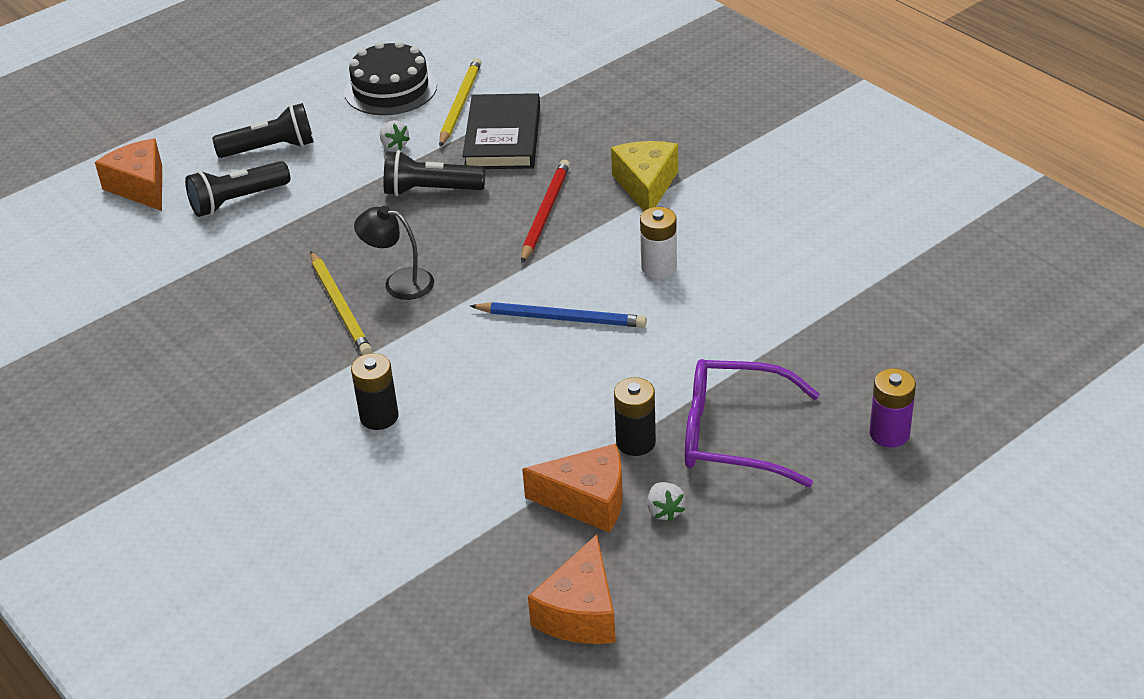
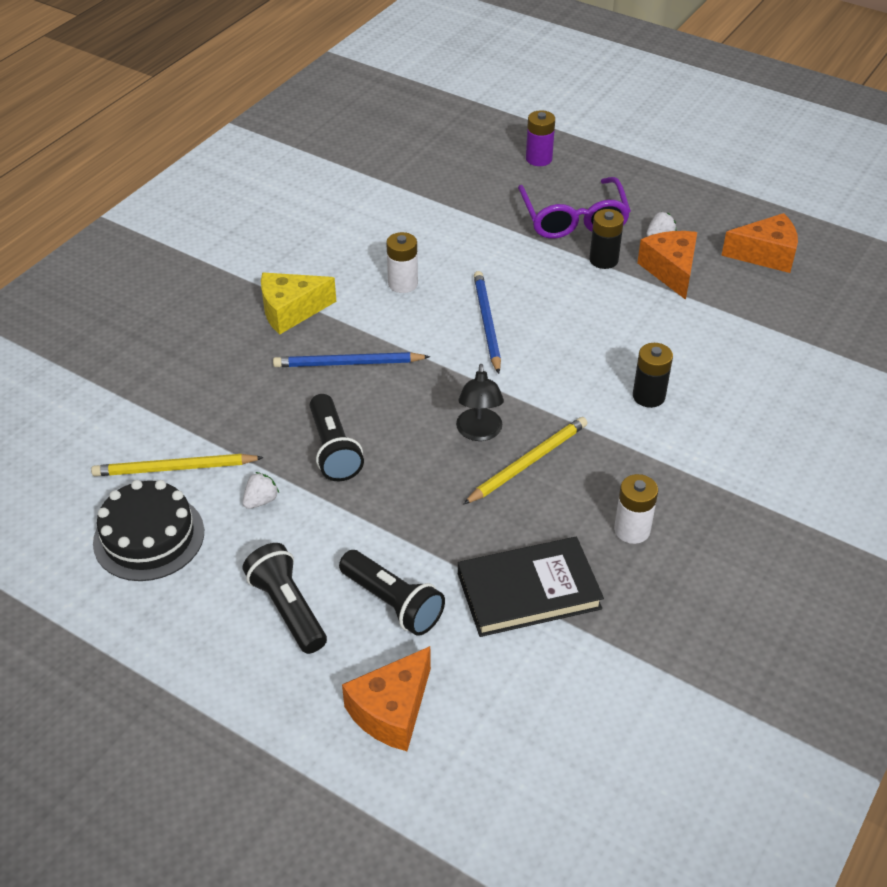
camera: 110 degrees left, 5 degrees up
black book [462,93,540,169] -> black book moved to [458,537,604,637]
red pencil [521,160,570,263] -> blue pencil [273,352,430,367]
none -> white battery [614,474,658,544]

